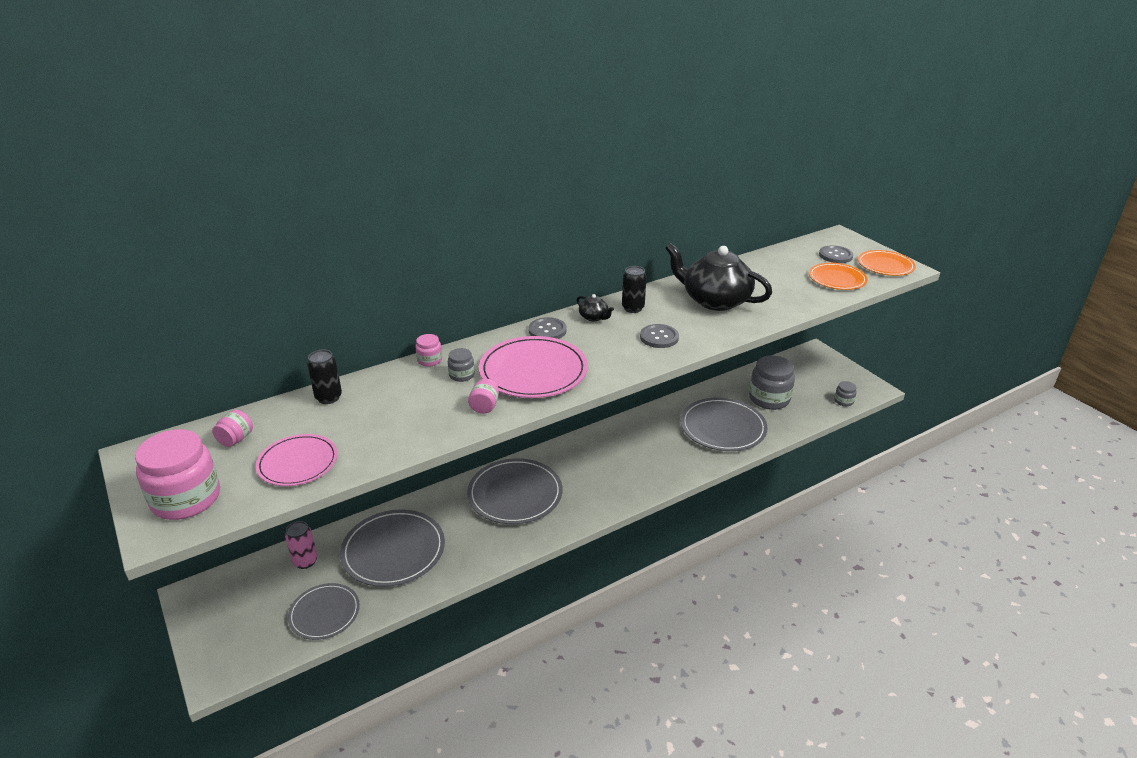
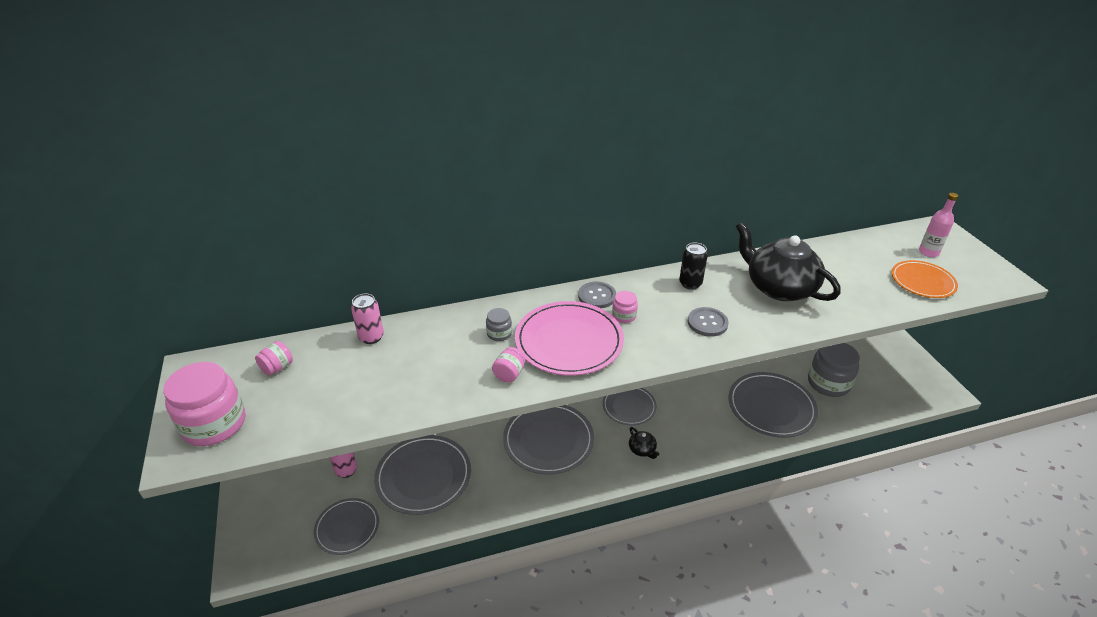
camera: 15 degrees right, 5 degrees up
pink plate [256,434,338,486] -> none
black can [307,350,342,404] -> pink can [351,293,384,344]
pink jar [415,334,442,367] -> pink jar moved to [612,291,638,323]
black teapot [577,294,614,321] -> black teapot moved to [629,427,660,459]
grey button [819,245,853,263] -> pink bottle [919,193,958,257]
grey jar [834,381,857,406] -> none
orange plate [858,250,916,276] -> none
none -> grey plate [602,388,657,425]

